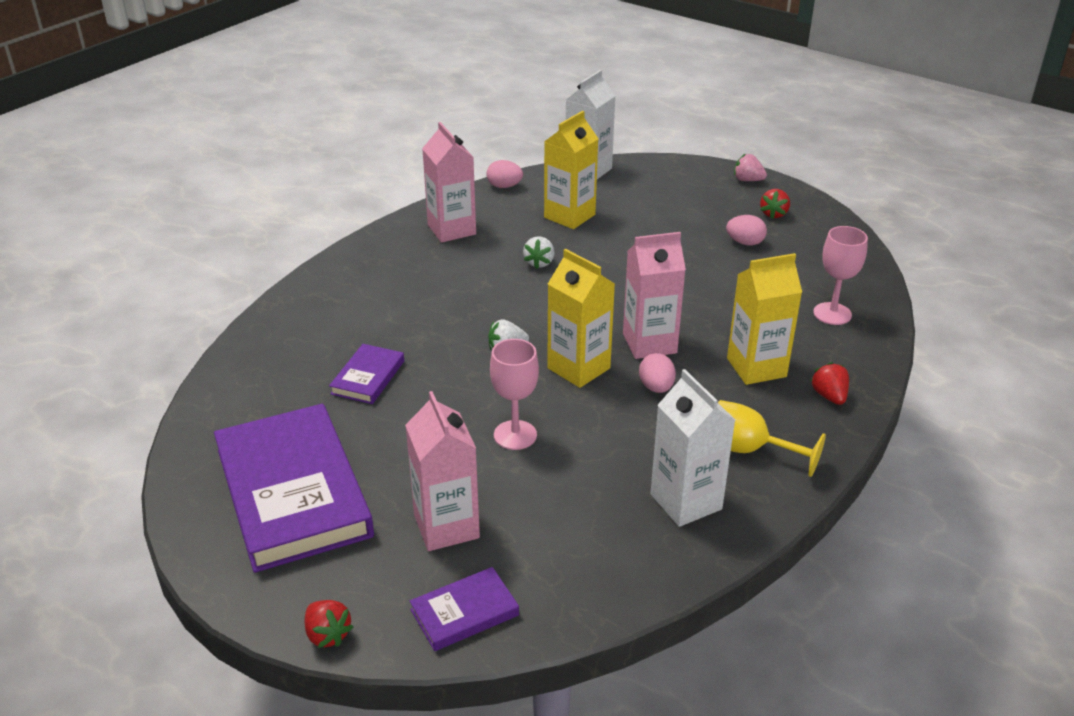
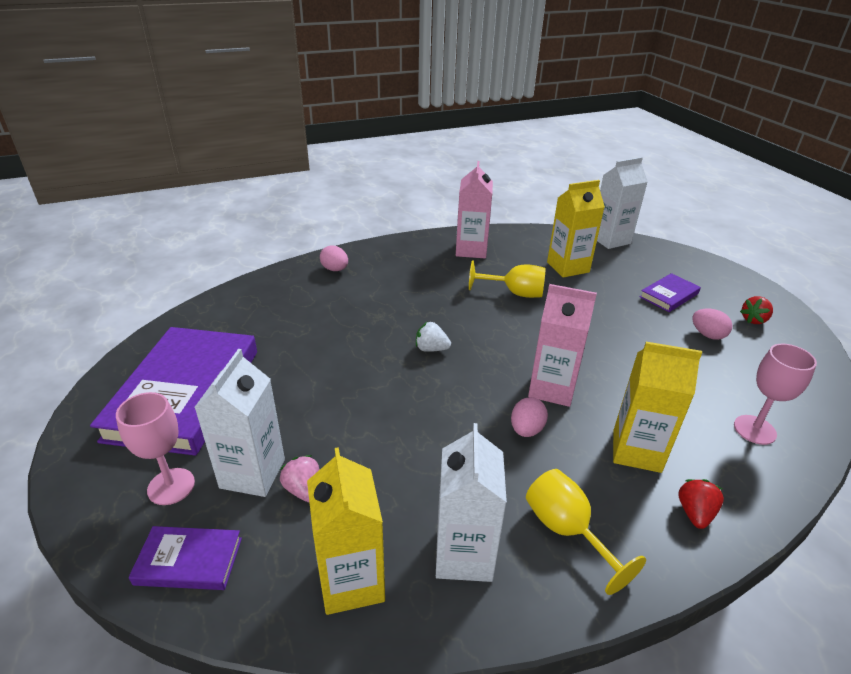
camera: 30 degrees right, 0 degrees up
red strawberry [304,600,353,648] -> none
purple book [329,344,404,404] -> purple book moved to [640,273,701,312]
pink carton [405,391,480,551] -> white carton [194,349,285,497]
pink egg [486,160,523,188] -> pink egg moved to [320,245,348,271]
pink goblet [490,339,539,450] -> pink goblet moved to [116,392,195,505]
white strawberry [523,236,555,269] -> yellow goblet [469,260,546,298]
yellow carton [547,249,615,388] -> yellow carton moved to [307,447,385,615]
pink strawberry [734,154,767,181] -> pink strawberry moved to [280,455,319,502]

